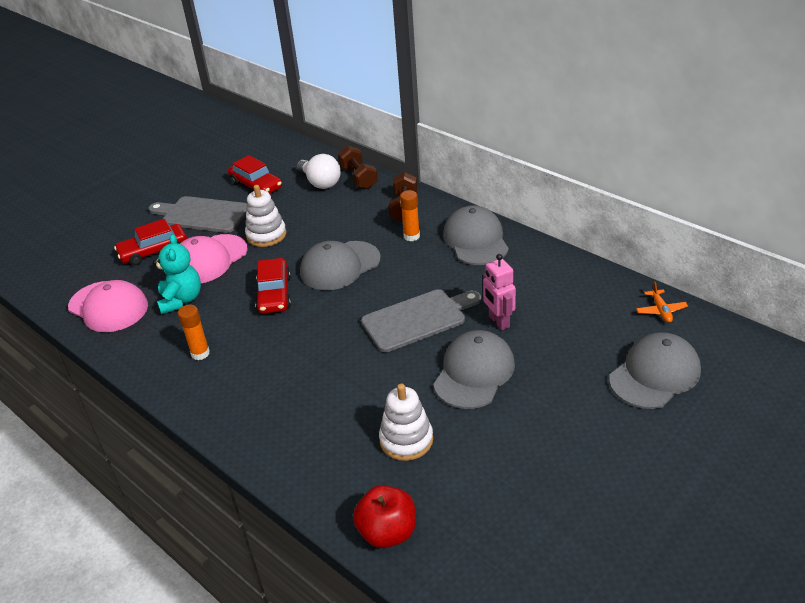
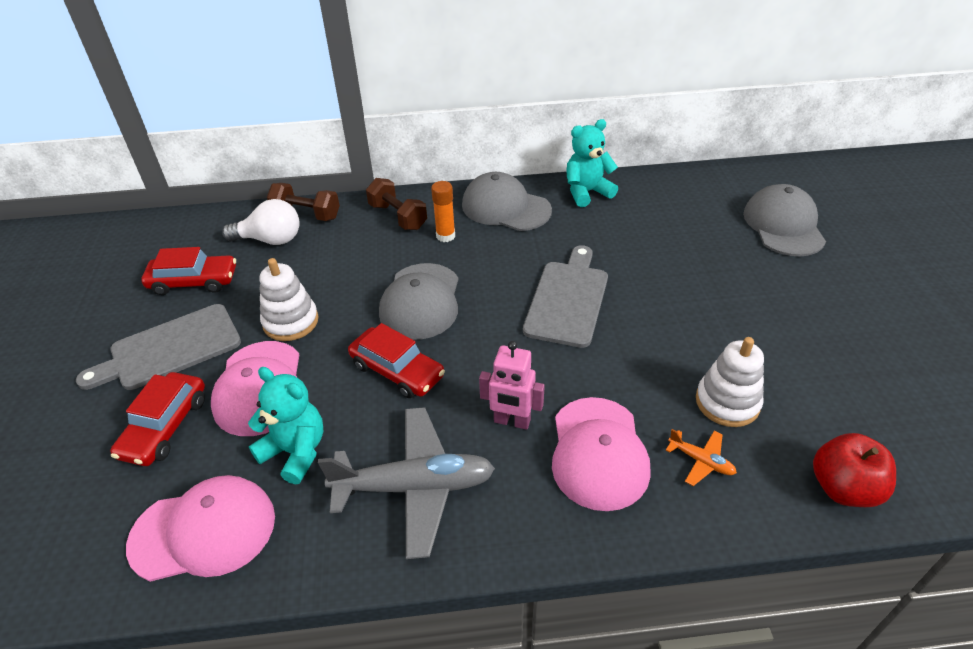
camera: 50 degrees left, 5 degrees up
orange glue stick [178,305,210,360] -> grey plane [318,407,495,559]
grey cap [433,330,515,409] -> none
pink robot [483,254,516,330] -> pink robot moved to [479,341,545,430]
orange plane [636,281,688,323] -> orange plane moved to [666,429,737,486]
none -> pink cap [552,397,650,511]
none -> turquoise teddy bear [566,119,618,207]

